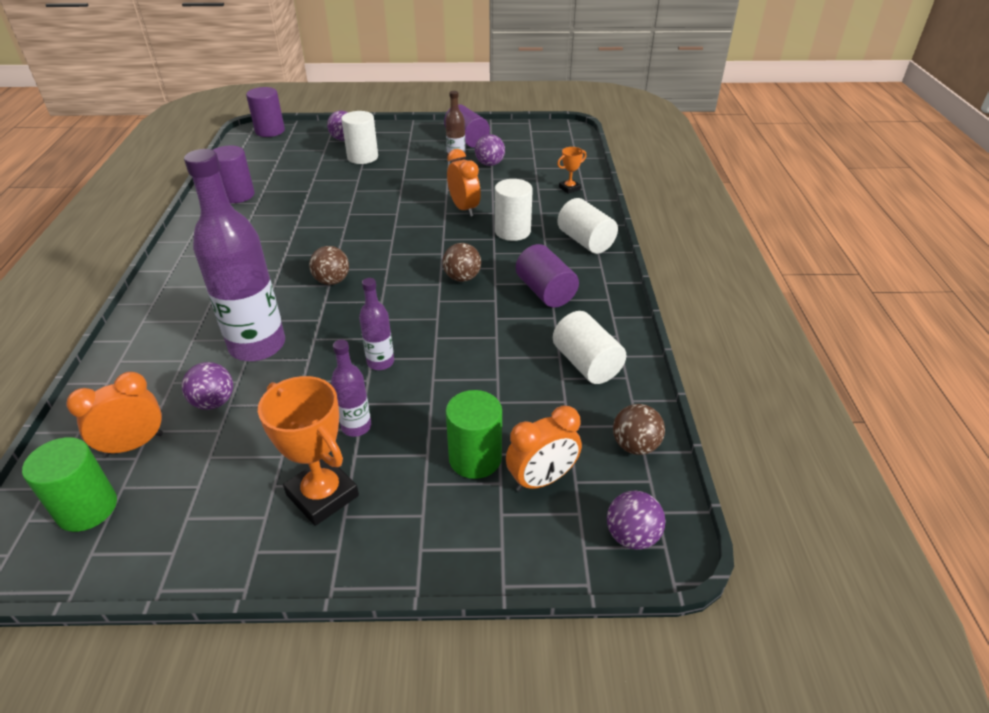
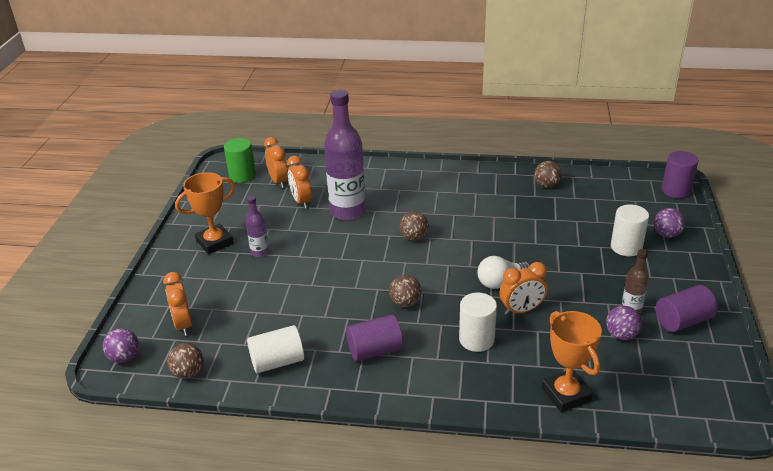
camera: 100 degrees right, 5 degrees down
purple ball [182,362,233,410] -> orange clock [287,156,312,209]
purple cylinder [213,146,254,203] -> brown ball [534,161,562,188]
purple bottle [359,278,394,370] -> none
green cylinder [446,390,502,479] -> none
orange trophy [557,147,586,194] -> orange trophy [541,311,602,412], size x1.99
white cylinder [557,198,618,254] -> none
none -> white light bulb [477,256,530,289]

